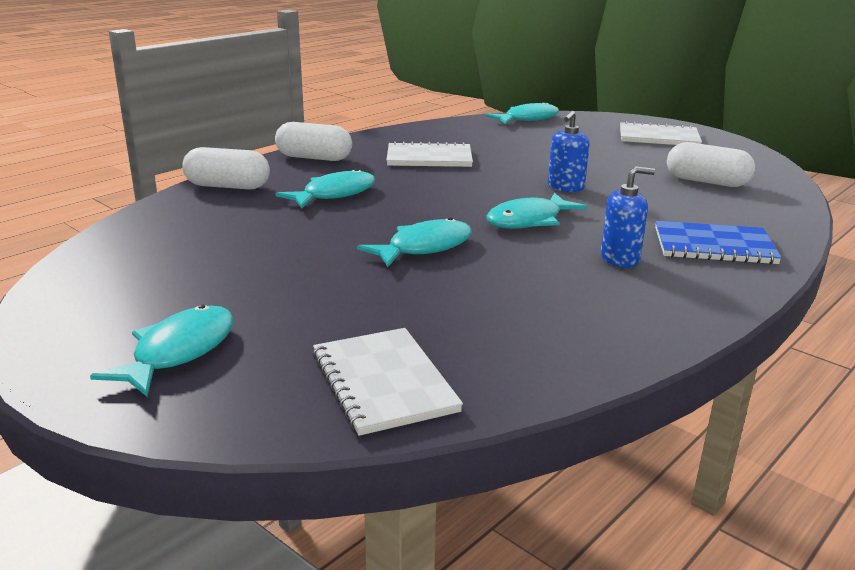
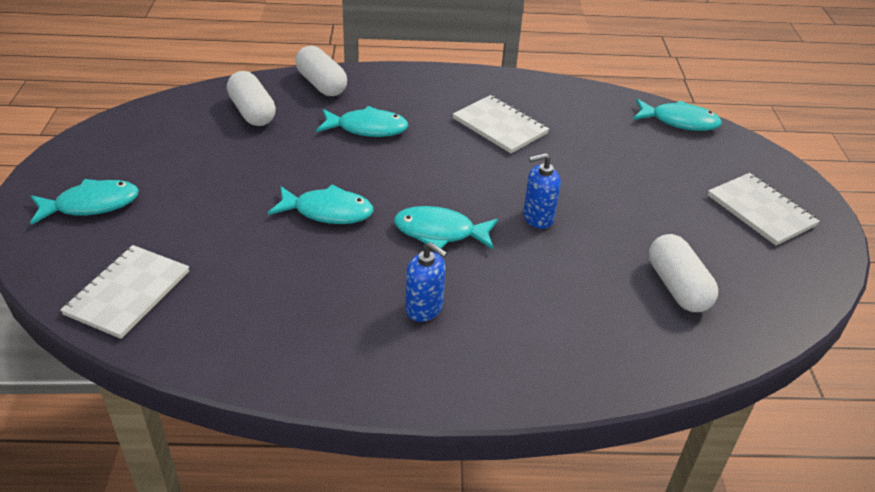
camera: 45 degrees right, 15 degrees up
white capsule [275,122,352,161] -> white capsule moved to [227,71,276,126]
blue notebook [655,221,782,265] -> none

